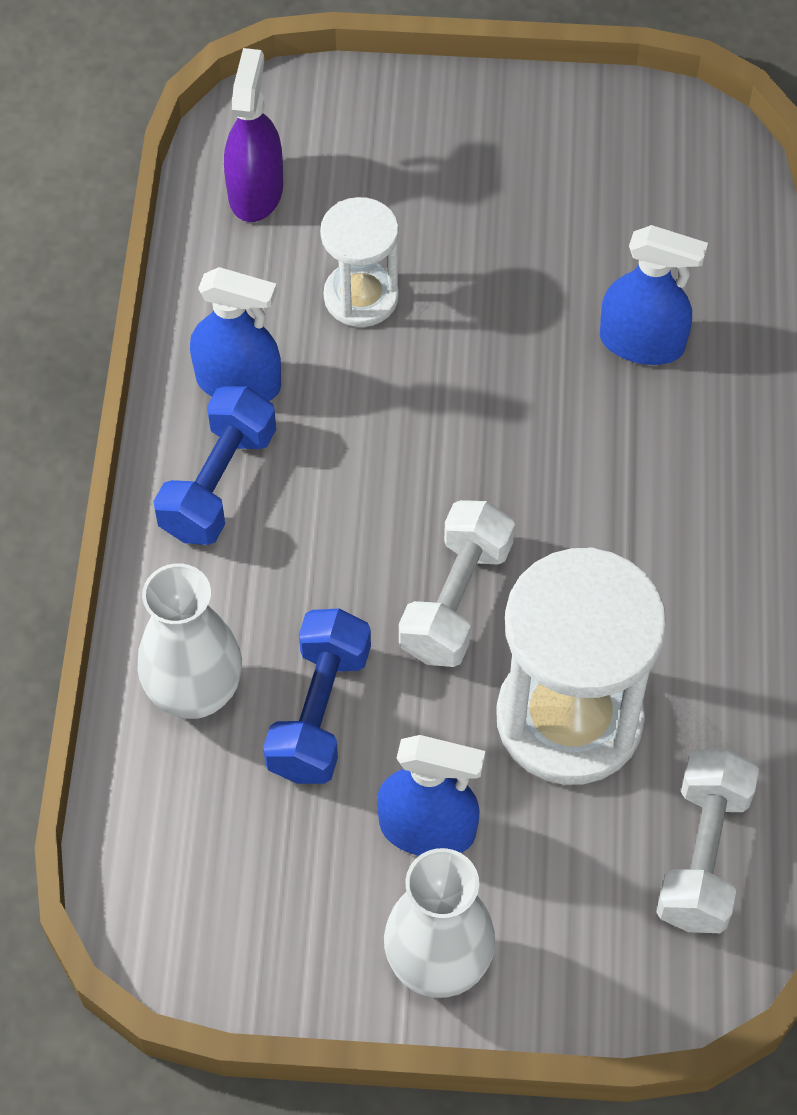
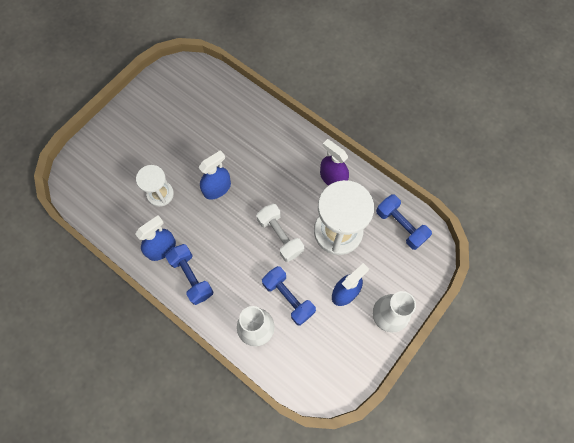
camera: 55 degrees left, 10 degrees up
purple spray bottle [224,48,283,222] -> purple spray bottle moved to [320,139,349,186]
blue spray bottle [600,225,708,365] -> blue spray bottle moved to [198,150,231,200]
white dumbbell [657,749,759,933] -> blue dumbbell [376,194,432,250]

